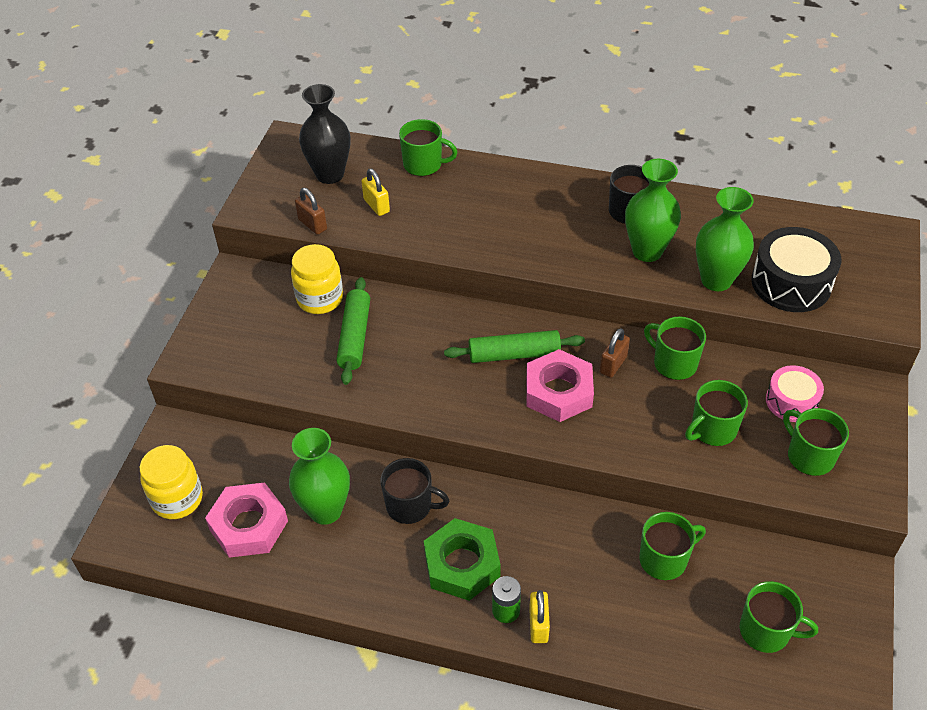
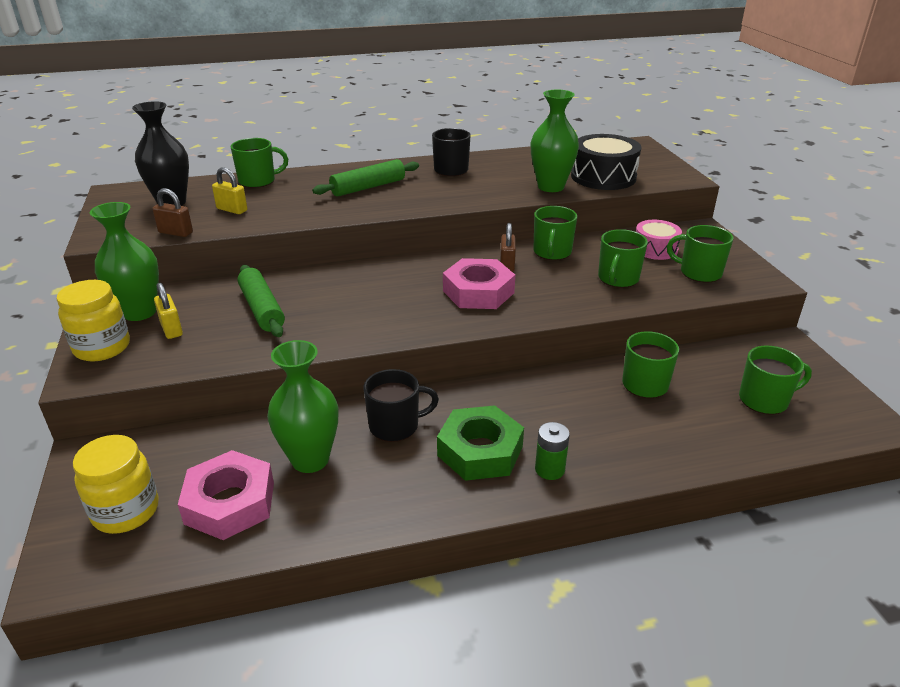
camera: 30 degrees left, 15 degrees down
yellow jar [291,244,343,314] -> yellow jar moved to [57,280,130,362]
green rolling pin [444,330,585,363] -> green rolling pin moved to [312,159,419,197]
yellow padlock [529,590,550,643] -> yellow padlock moved to [154,282,183,339]
green vase [625,159,681,262] -> green vase moved to [90,202,159,321]
green mug [644,316,706,380] -> green mug turned 90 degrees counterclockwise [533,206,577,260]

